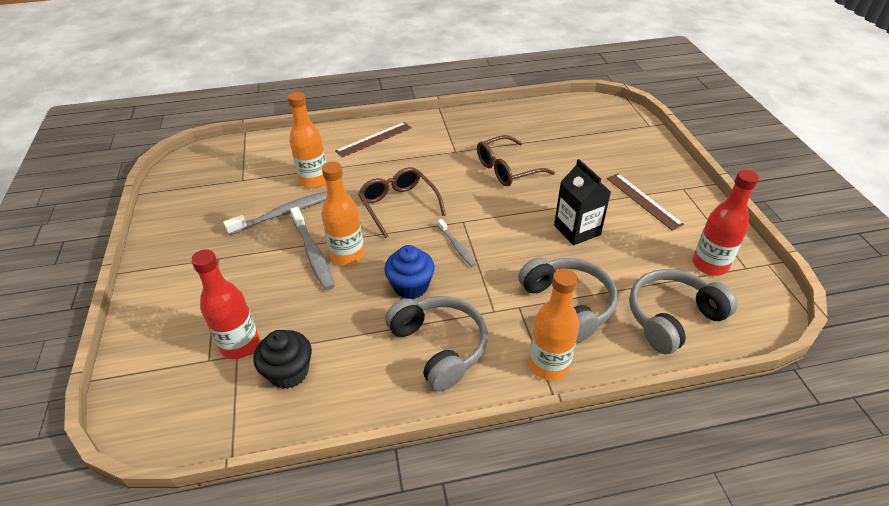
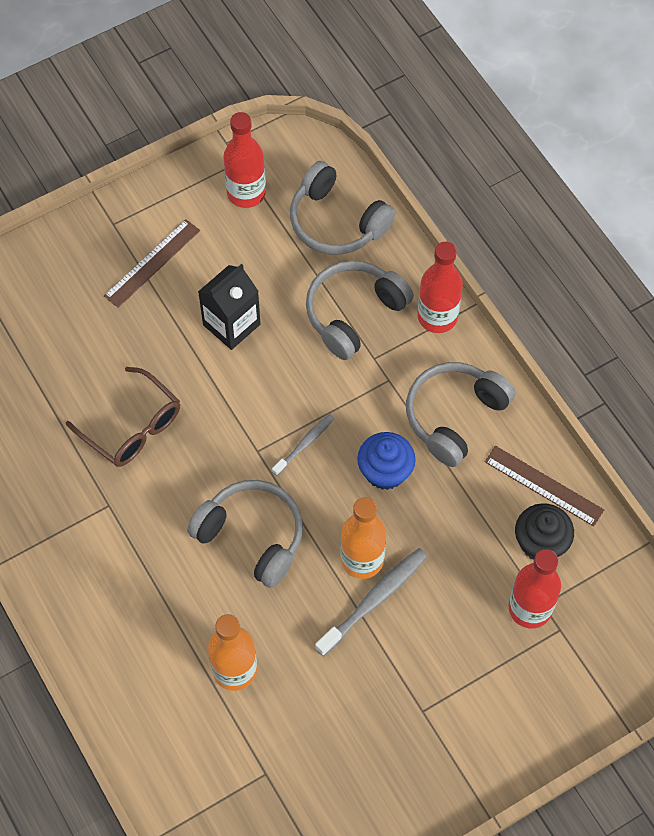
camera: 110 degrees left, 20 degrees up
grey toothbrush [223,191,327,235] -> none
brown ruler [335,122,412,158] -> brown ruler moved to [485,446,604,526]
brown glasses [358,167,446,238] -> grey headphones [187,480,303,588]
orange bottle [529,268,579,380] -> red bottle [418,242,463,333]

